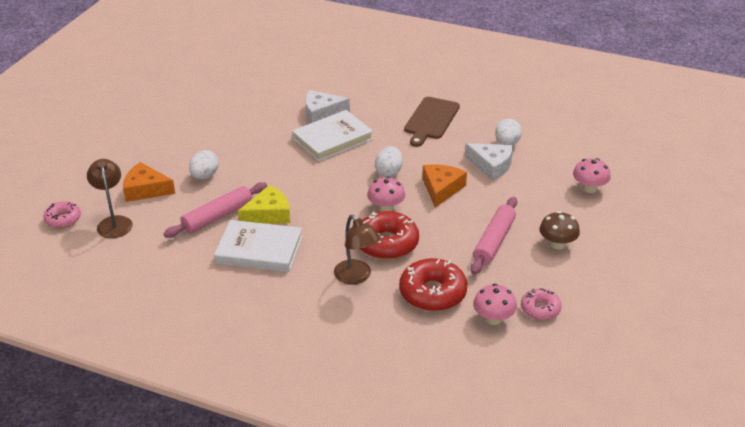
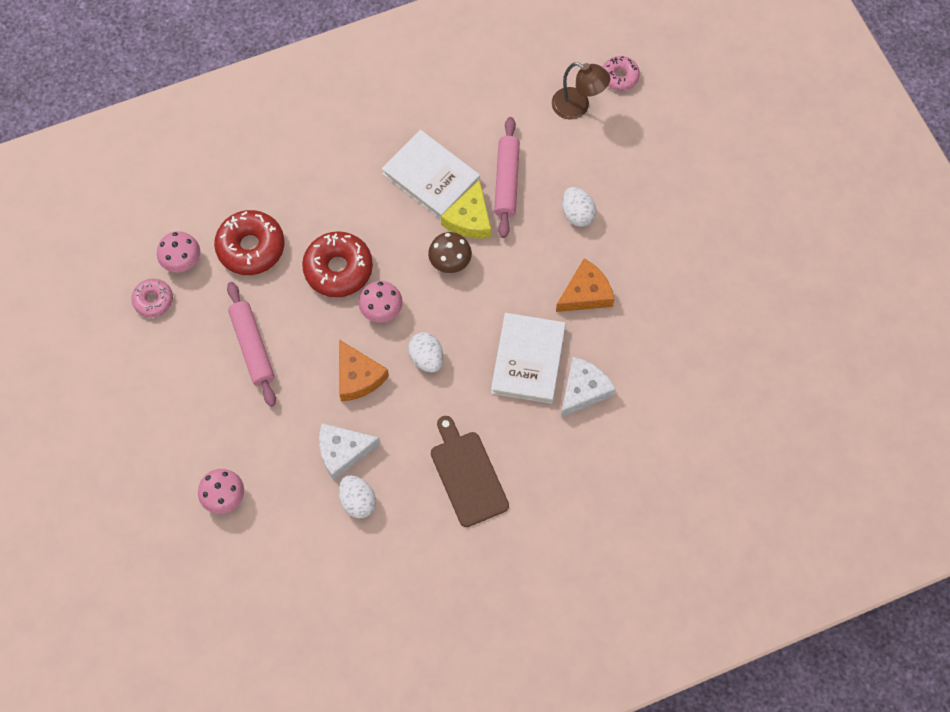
camera: 135 degrees right, 30 degrees up
orange cheese [123,162,175,202] -> orange cheese moved to [556,258,614,312]
white book [214,220,303,272] -> white book turned 75 degrees clockwise [382,130,480,220]
brown lamp [334,215,381,285] -> none
brown mushroom [539,211,580,249] -> brown mushroom moved to [428,232,472,273]

